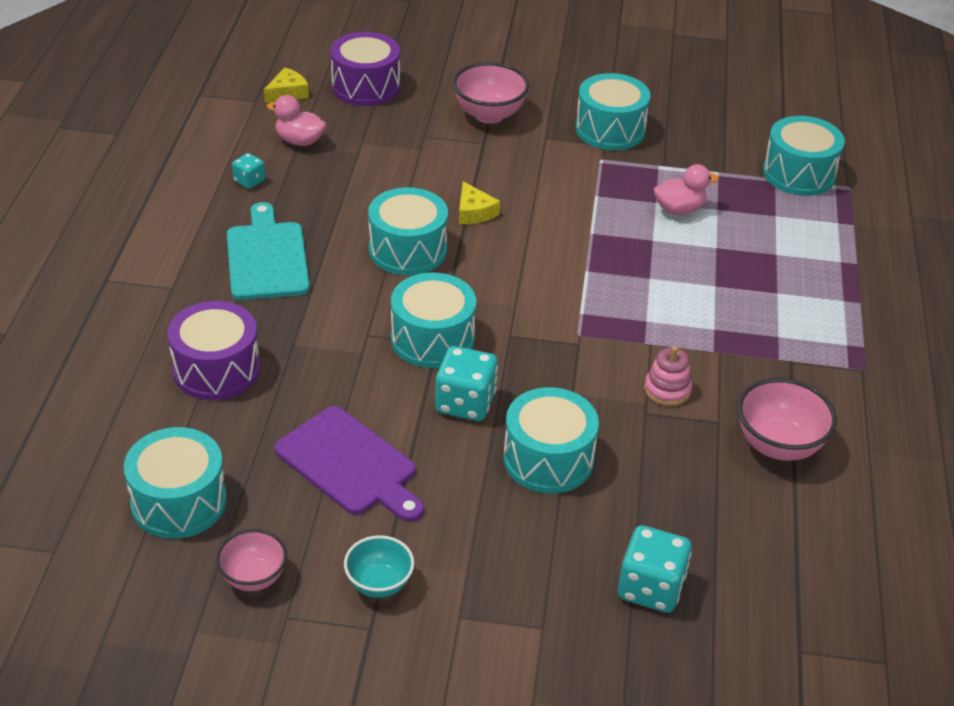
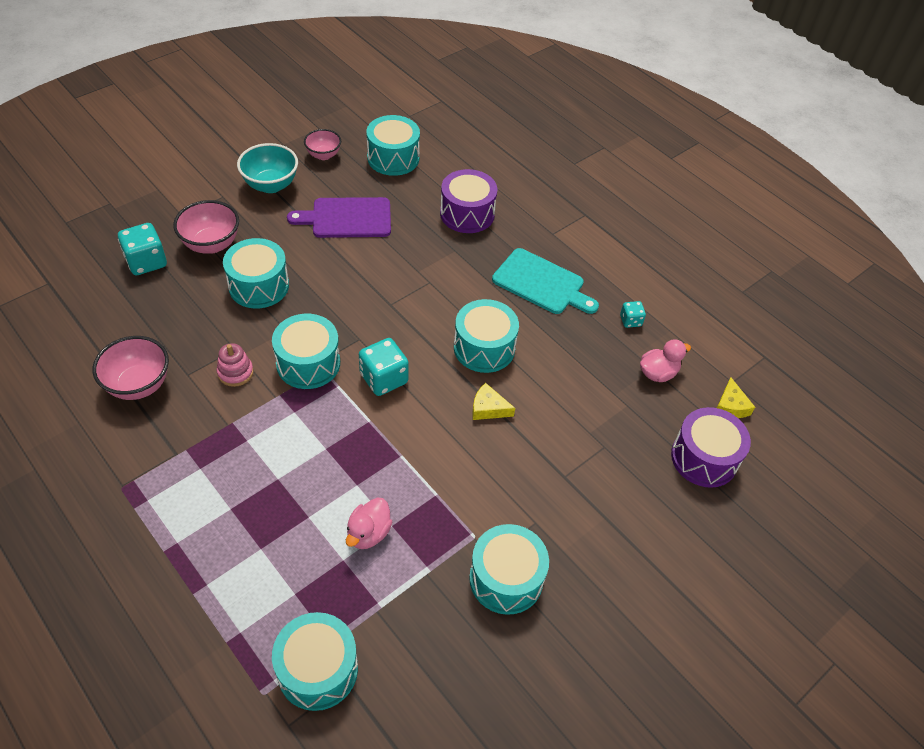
camera: 130 degrees right, 10 degrees up
turquoise bowl [344,535,414,598] -> turquoise bowl [237,143,298,193], size x1.55
turquoise drum [391,273,476,368] -> turquoise drum moved to [272,314,340,389]
turquoise dice [435,346,498,421] -> turquoise dice moved to [359,338,409,396]
pink bowl [453,62,529,124] -> pink bowl moved to [173,200,239,254]

